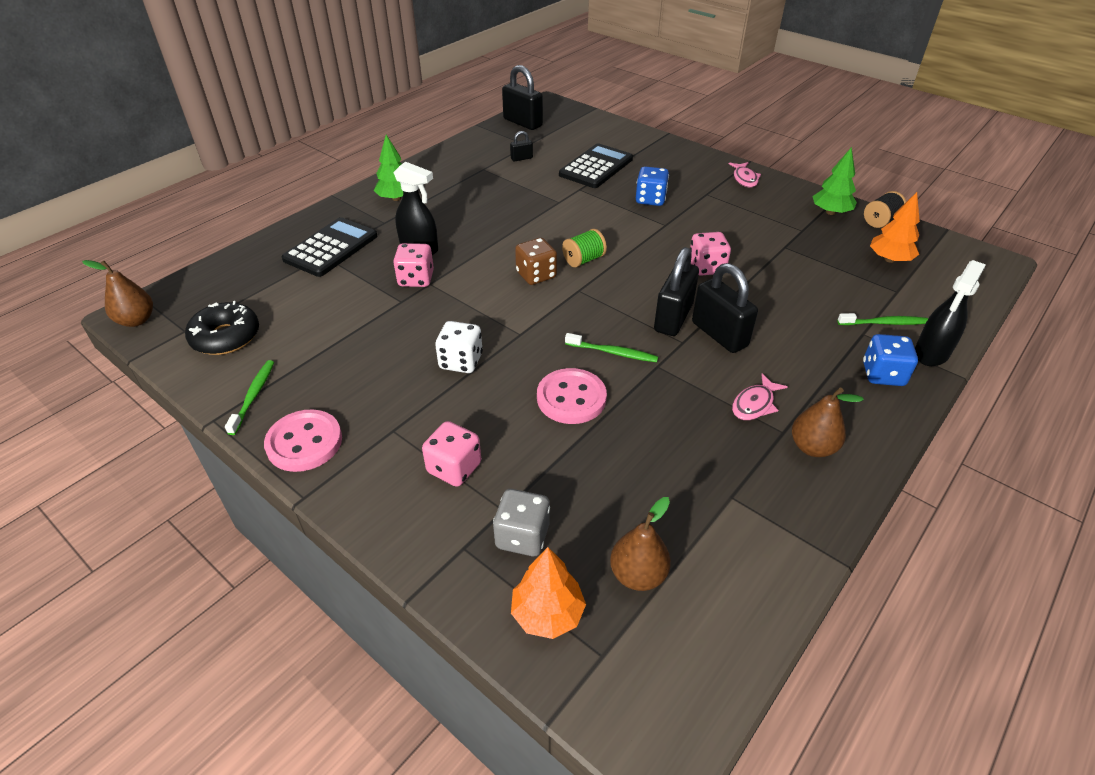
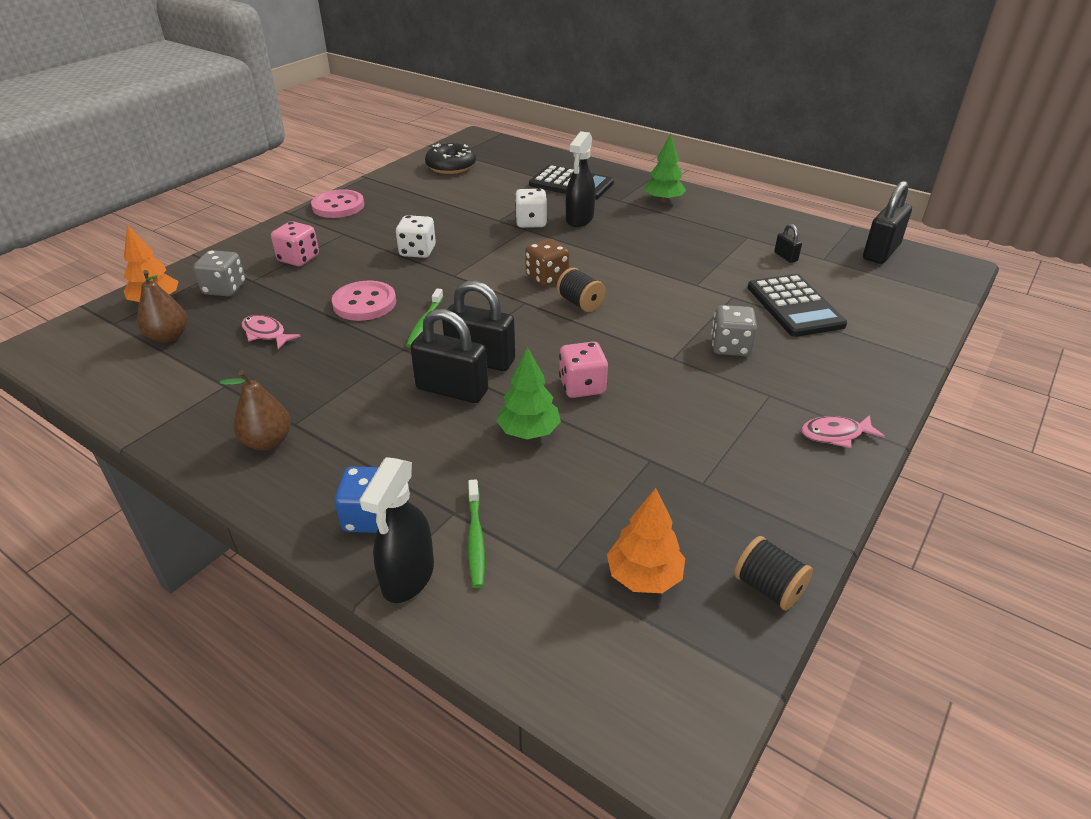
camera: 85 degrees right, 5 degrees down
brown pear [82,260,153,327] -> none
green toothbrush [225,360,274,435] -> none
pink dice [393,243,434,287] -> white dice [515,189,548,228]
black calculator [559,143,633,188] -> black calculator turned 45 degrees clockwise [748,274,847,337]
green spool [562,229,607,267] -> black spool [557,268,605,312]
blue dice [636,166,669,206] -> grey dice [711,305,757,356]
black padlock [692,263,758,353] -> black padlock turned 60 degrees clockwise [410,309,488,403]
pink fish [732,373,788,420] -> pink fish moved to [242,315,301,349]
green tree [812,147,857,215] -> green tree moved to [496,347,561,439]
black spray bottle [915,260,986,366] -> black spray bottle turned 105 degrees counterclockwise [359,457,434,603]

